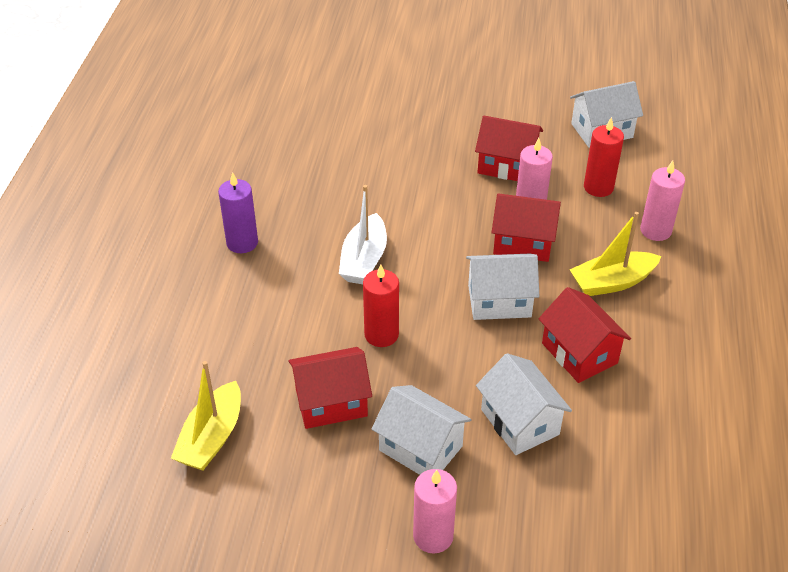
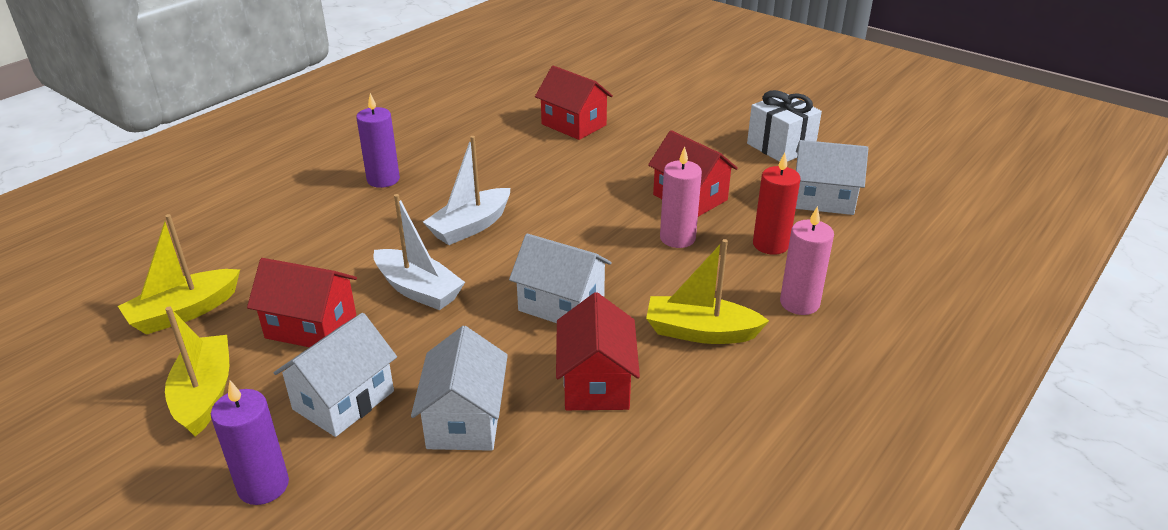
camera: 30 degrees right, 10 degrees down
red candle [363,264,399,347] -> white boat [373,194,465,310]
white house [371,385,471,475] -> white house turned 60 degrees clockwise [274,313,397,437]
pink candle [413,469,457,553] -> purple candle [211,381,289,505]
red house [491,193,561,262] -> red house moved to [535,66,613,140]
none -> yellow boat [165,306,229,437]
none -> white gift [747,90,822,162]

